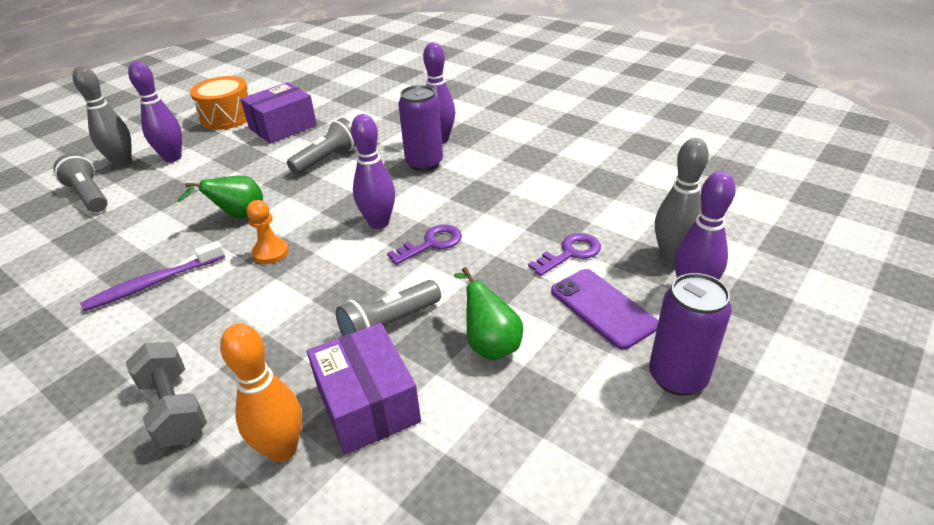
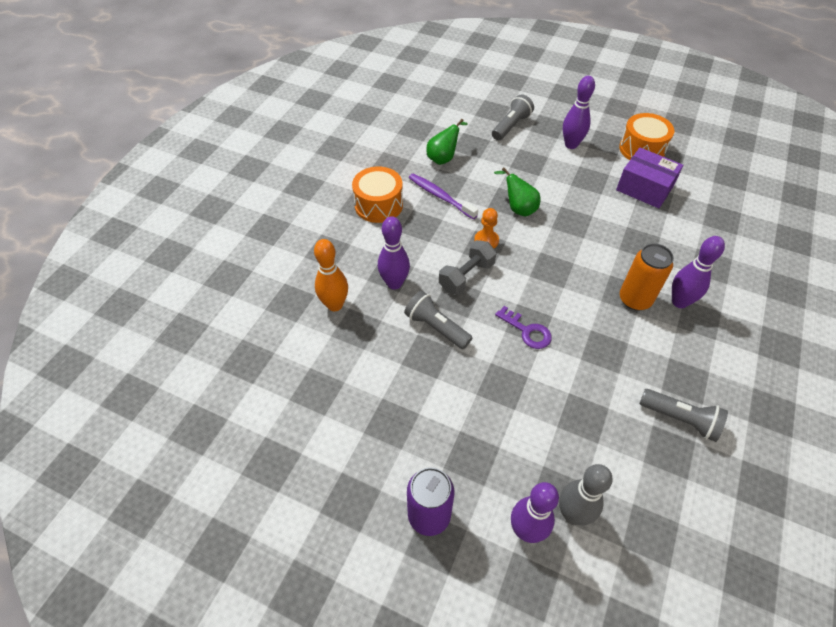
camera: 75 degrees right, 15 degrees up
grey bowling pin [73,66,132,167] -> none
grey dumbbell [126,342,207,447] -> grey dumbbell moved to [439,240,496,295]
grey flashlight [287,118,356,175] -> grey flashlight moved to [639,389,728,442]
purple box [307,323,421,455] -> none
purple bowling pin [351,114,395,229] -> purple bowling pin moved to [378,216,410,290]
purple can [398,85,443,171] -> orange can [620,244,674,311]
green pear [454,267,523,360] -> green pear moved to [426,119,467,165]
purple key [528,233,601,276] -> none
purple phone [551,269,658,350] -> none
none -> orange drum [352,167,403,223]

